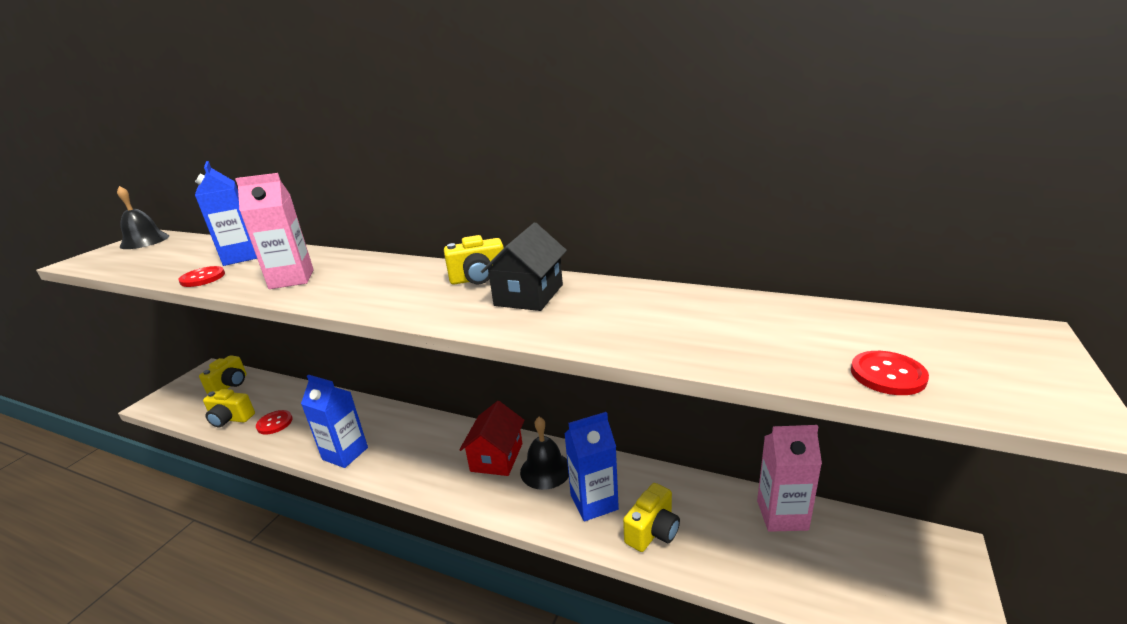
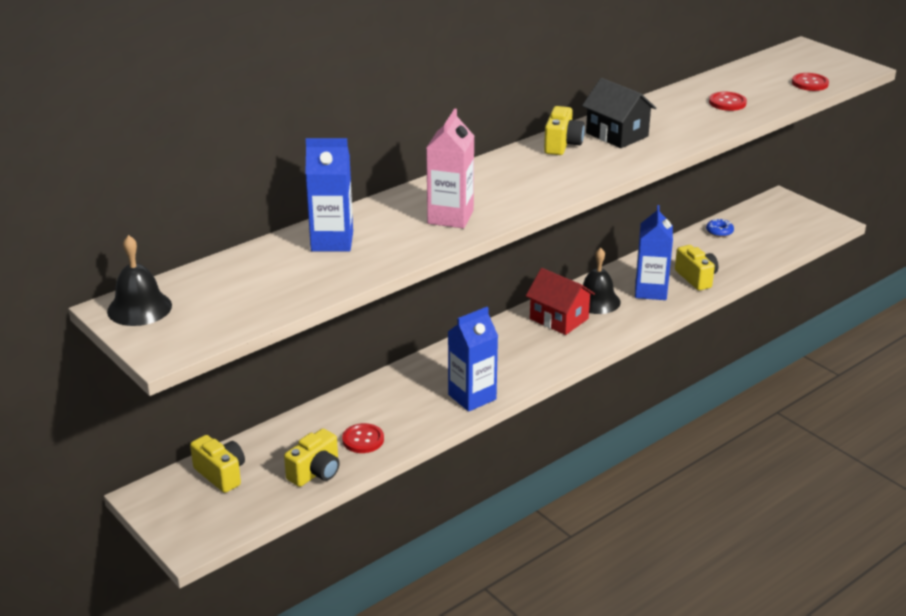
camera: 65 degrees left, 5 degrees up
red button [178,266,225,287] -> red button moved to [709,92,747,111]
pink carton [757,425,822,532] -> blue donut [706,219,734,237]

